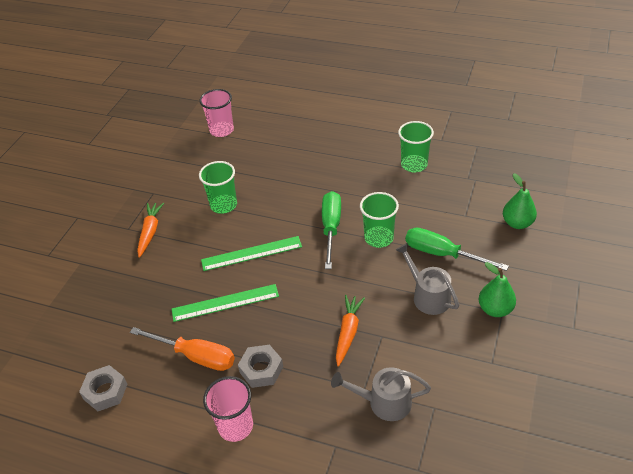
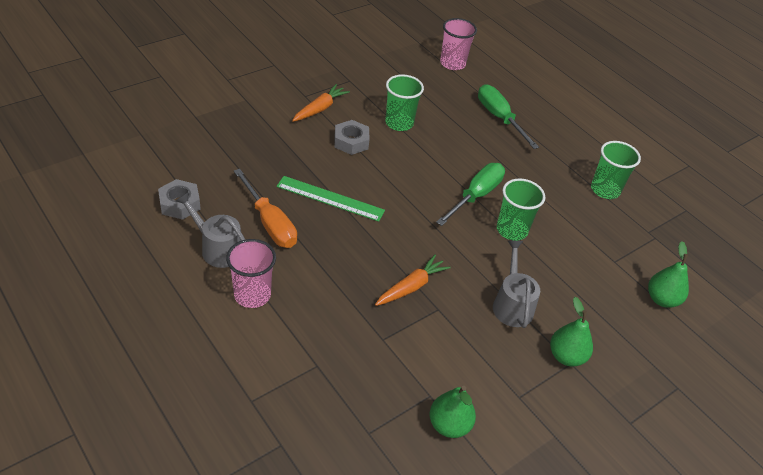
camera: 25 degrees right, 0 degrees up
green ruler [201,236,302,271] -> none
grey nut [238,345,283,388] -> grey nut moved to [334,120,370,155]
grey watering can [331,367,431,421] -> grey watering can moved to [176,192,246,268]
green screwdriver [405,228,509,271] -> green screwdriver moved to [478,84,539,149]
none -> green pear [430,386,476,438]

